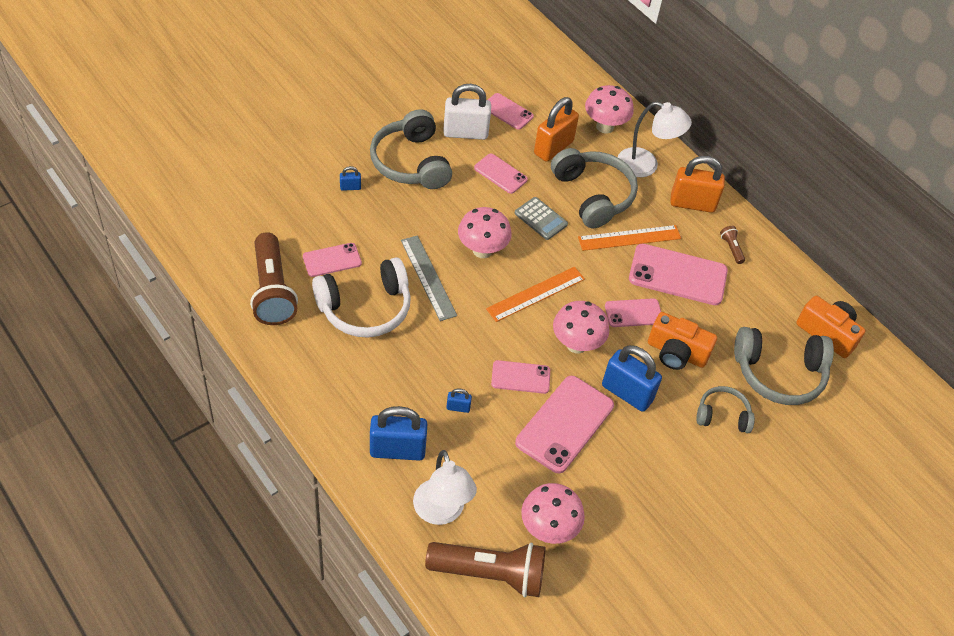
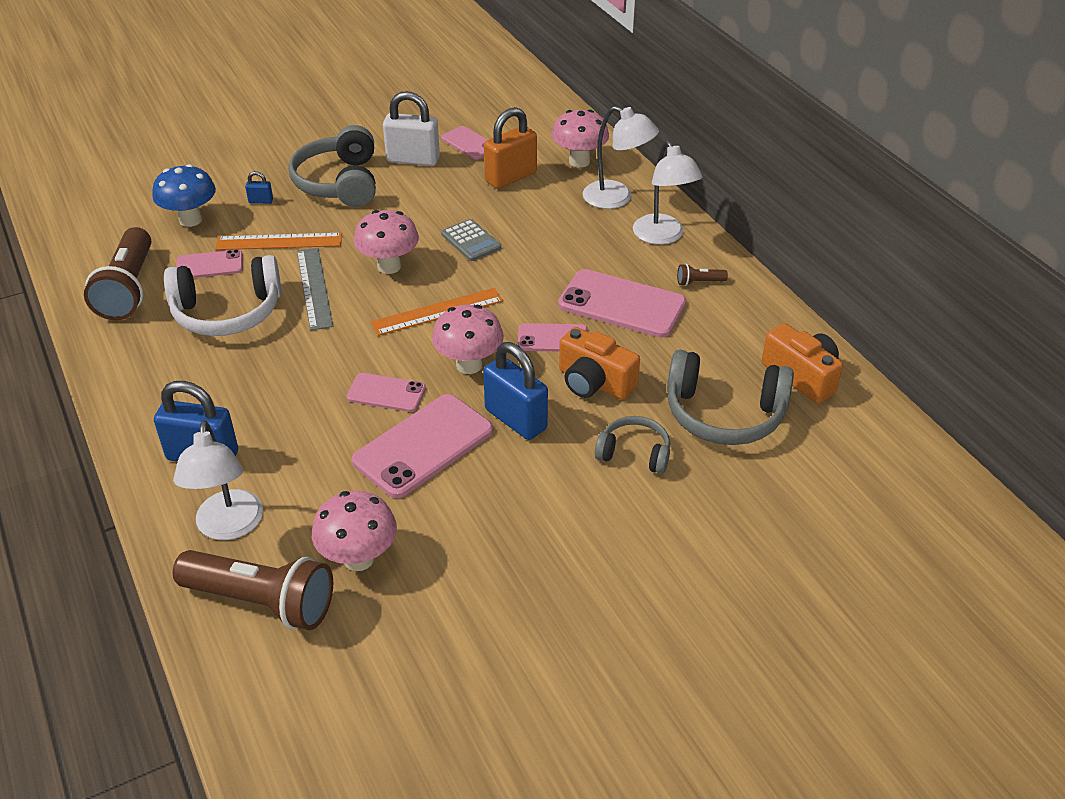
camera: 15 degrees right, 10 degrees down
blue padlock [446,388,472,413] -> none
pink phone [474,153,528,194] -> none
grey headphones [551,148,638,228] -> none
orange ruler [578,225,681,251] -> orange ruler moved to [215,233,342,250]
orange padlock [670,156,725,213] -> white lamp [633,140,703,245]
brown flashlight [720,226,745,264] -> brown flashlight turned 90 degrees counterclockwise [677,264,728,286]
none -> blue mushroom [152,164,216,227]

